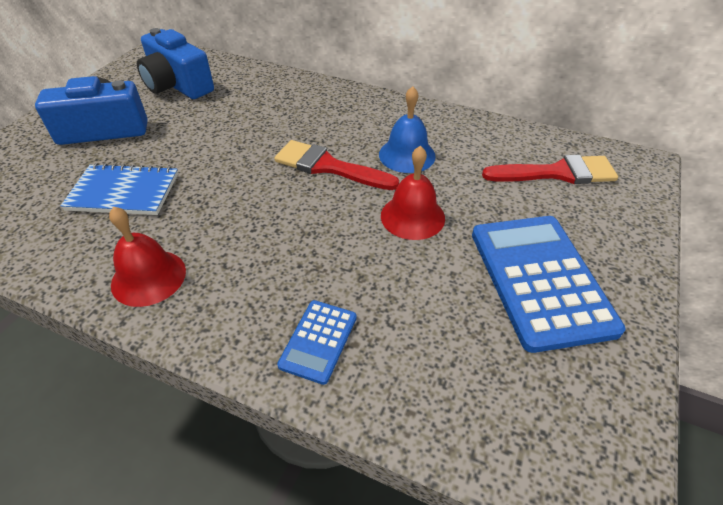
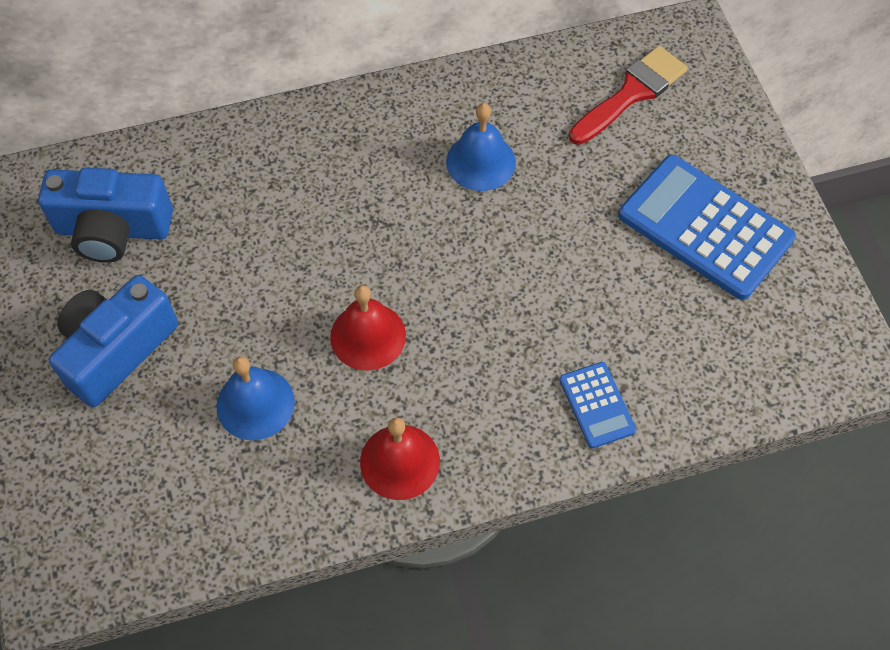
camera: 40 degrees left, 15 degrees up
blue notebook [60,163,178,215] -> blue bell [216,356,295,440]
red brush [274,140,399,190] -> none
red bell [381,146,445,240] -> red bell moved to [330,285,406,370]

